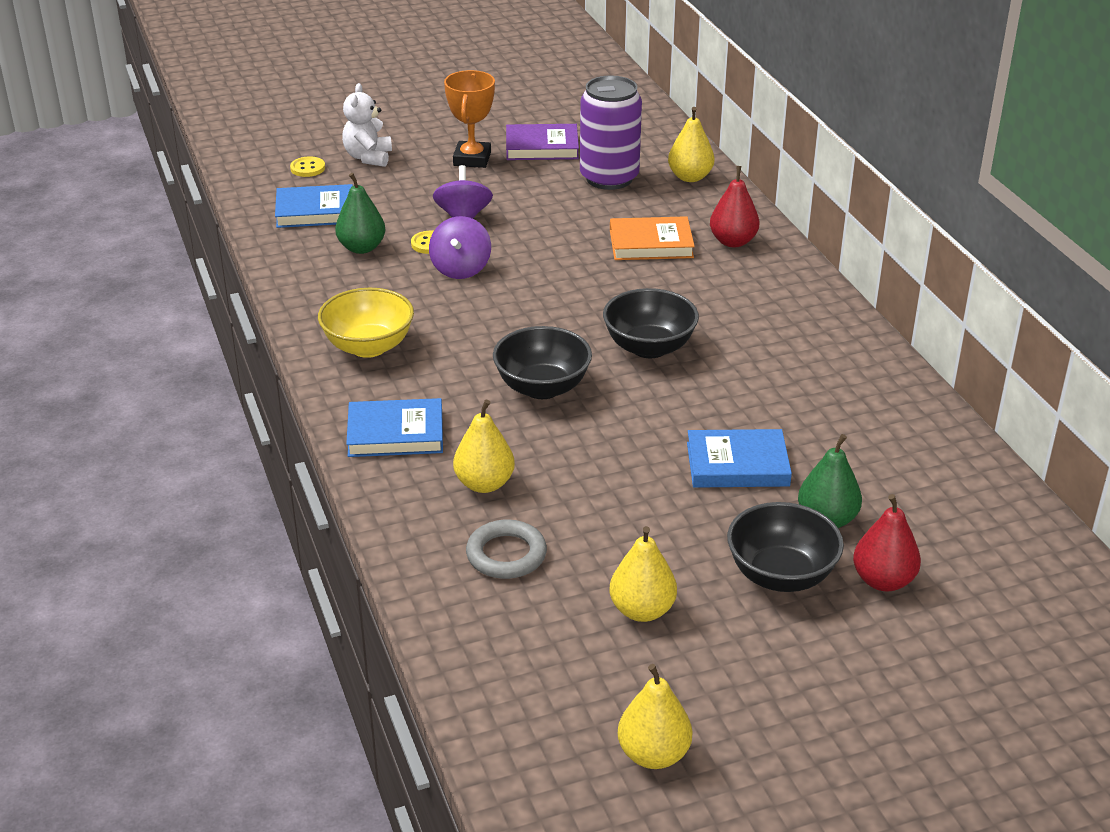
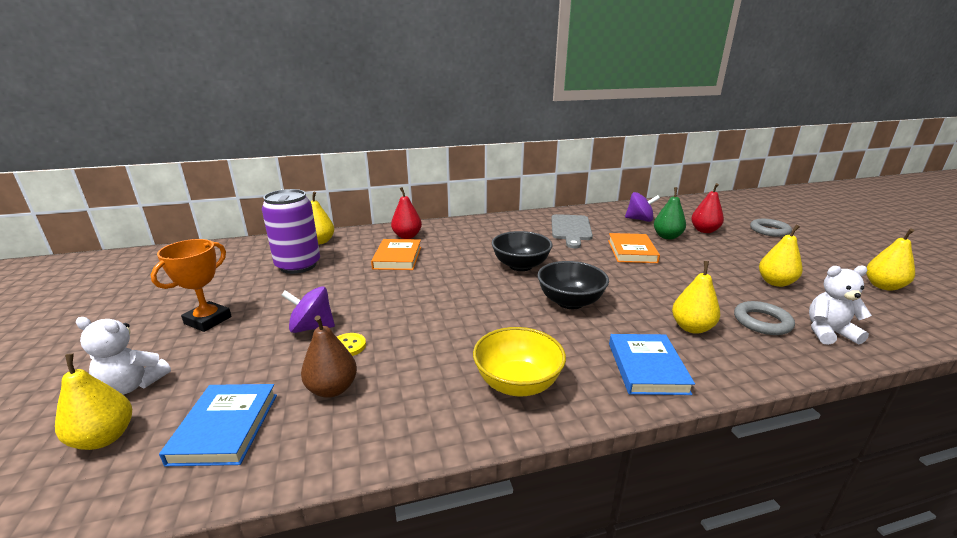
camera: 85 degrees left, 10 degrees down
yellow button [290,157,325,177] -> yellow pear [55,354,132,450]
green pear [335,173,386,254] -> brown pear [301,315,357,398]
purple spinning top [429,216,491,279] -> purple spinning top moved to [625,192,660,222]
orange trophy [444,70,495,168] -> orange trophy turned 75 degrees counterclockwise [151,239,232,332]
purple book [506,124,579,160] -> none
blue book [687,429,792,488] -> orange book [608,233,660,263]
black bowl [727,502,844,592] -> none
none -> grey cutting board [551,214,593,248]
none -> grey ring [750,219,792,237]
none -> white teddy bear [809,266,872,345]

